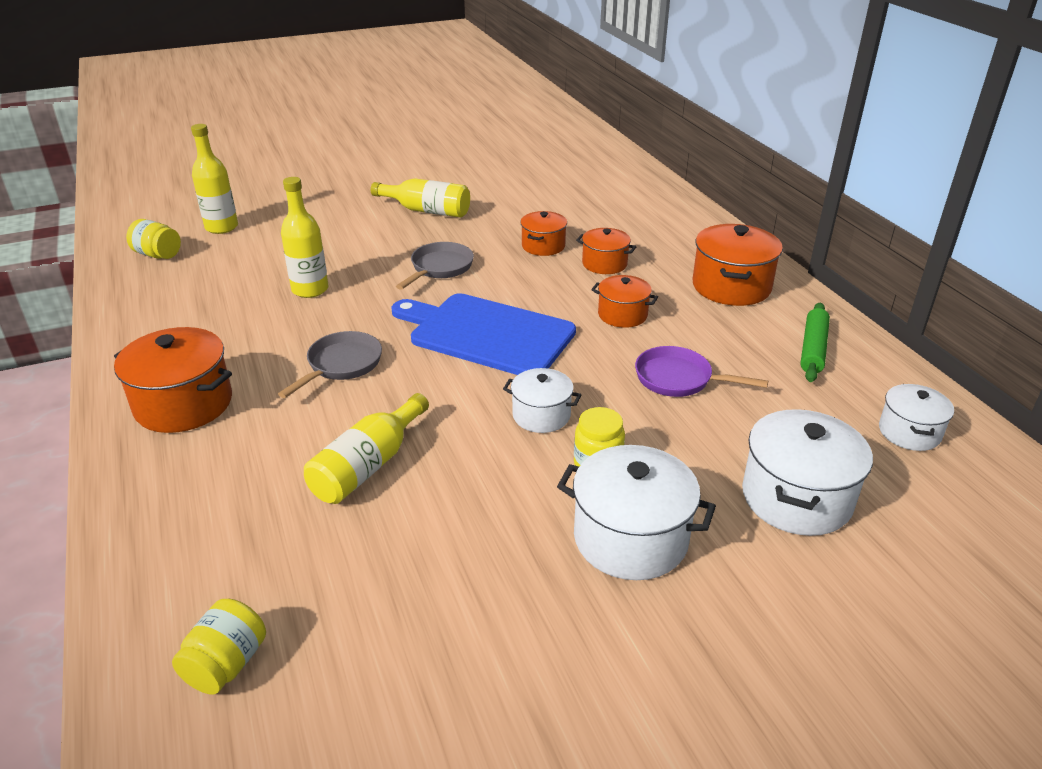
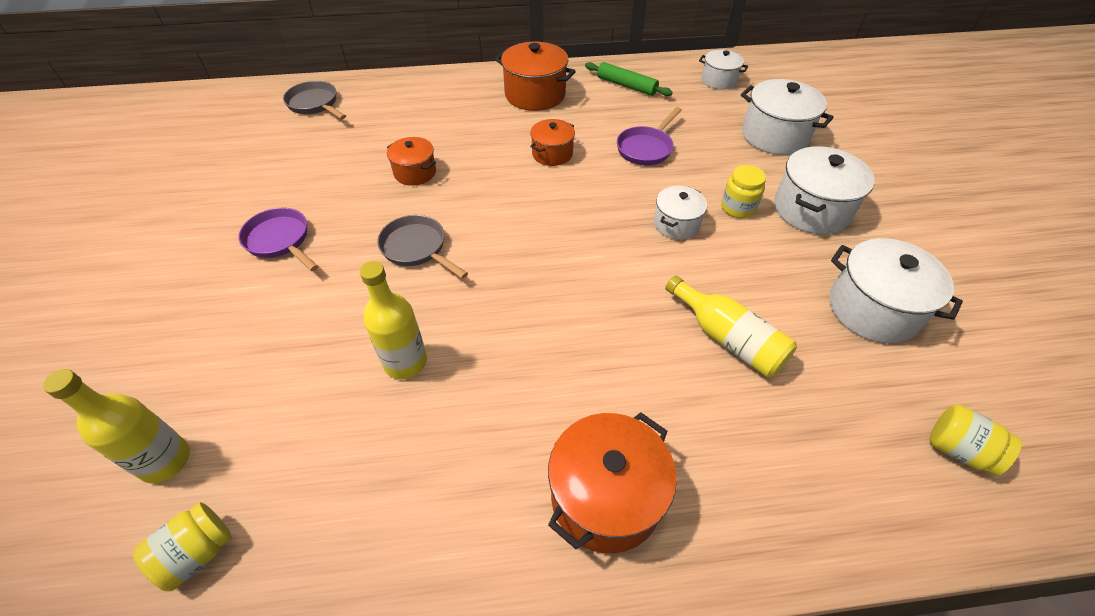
camera: 75 degrees left, 15 degrees up
grey pan [278,331,382,398] -> grey pan moved to [283,81,346,119]
yellow bottle [371,178,470,218] -> purple pan [238,208,318,271]
blue cutting board [392,293,576,375] -> none
orange pot [576,228,636,274] -> none
none -> white pot [829,238,963,343]

